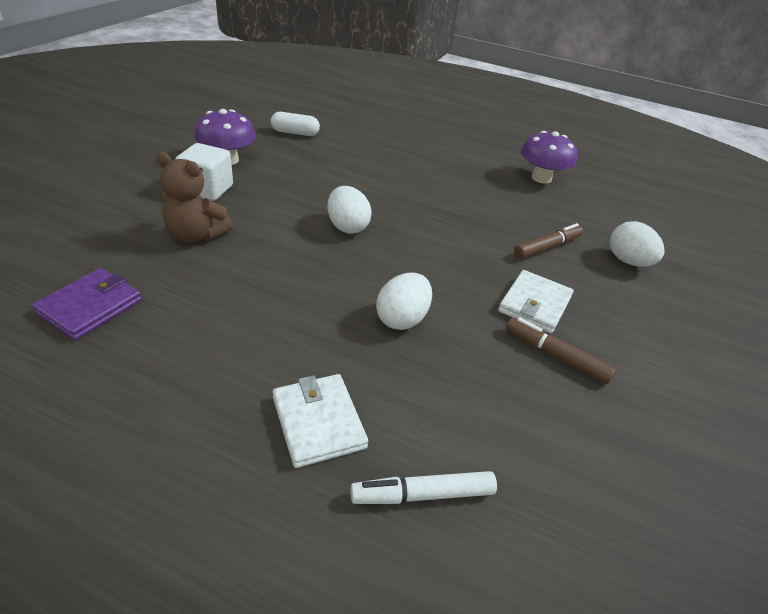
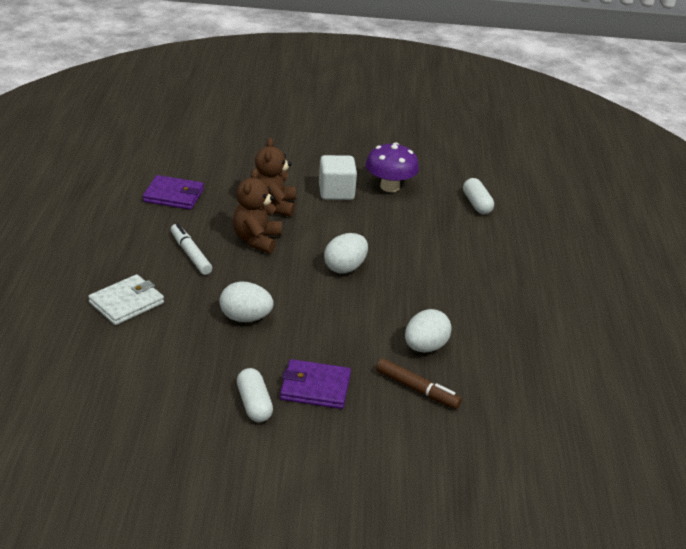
camera: 70 degrees right, 5 degrees down
white marker [350,471,497,504] -> white marker moved to [171,223,212,275]
white wallet [498,270,574,334] -> purple wallet [280,359,351,409]
brown marker [506,317,616,384] -> white capsule [237,368,273,422]
purple mushroom [521,131,577,184] -> none
white egg [610,221,665,267] -> white egg moved to [405,309,452,352]
none -> brown teddy bear [233,169,281,254]

